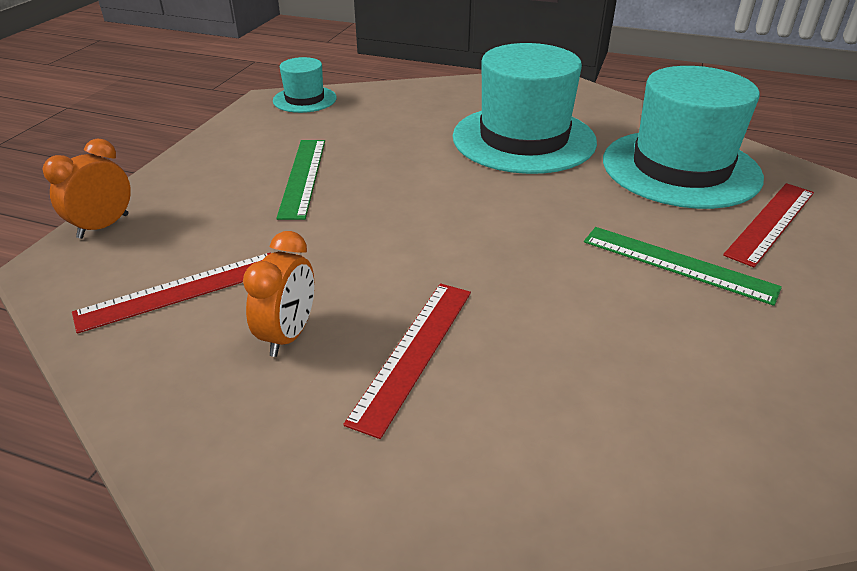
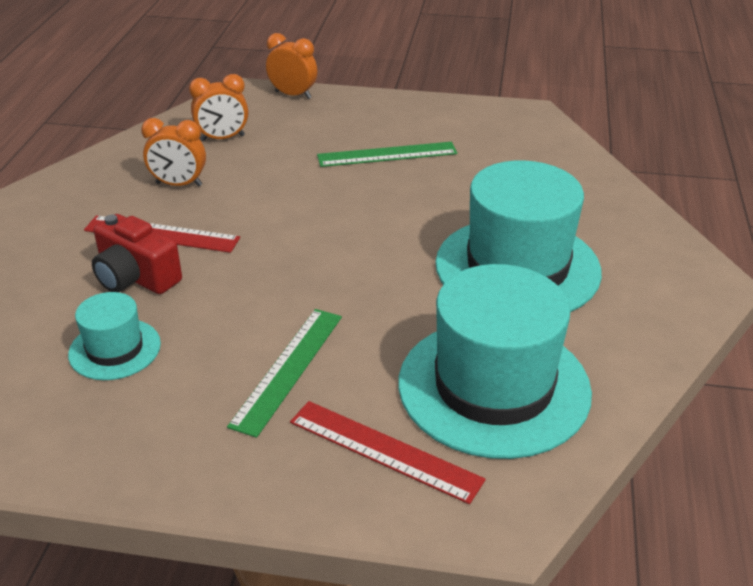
camera: 80 degrees right, 0 degrees up
red ruler [72,253,270,334] -> orange clock [189,74,248,141]
turquoise hat [273,57,337,113] -> turquoise hat moved to [68,292,161,380]
none -> red camera [92,214,182,294]

